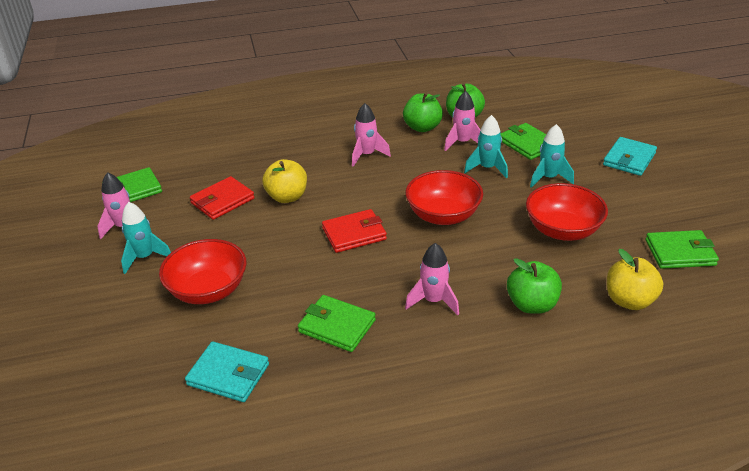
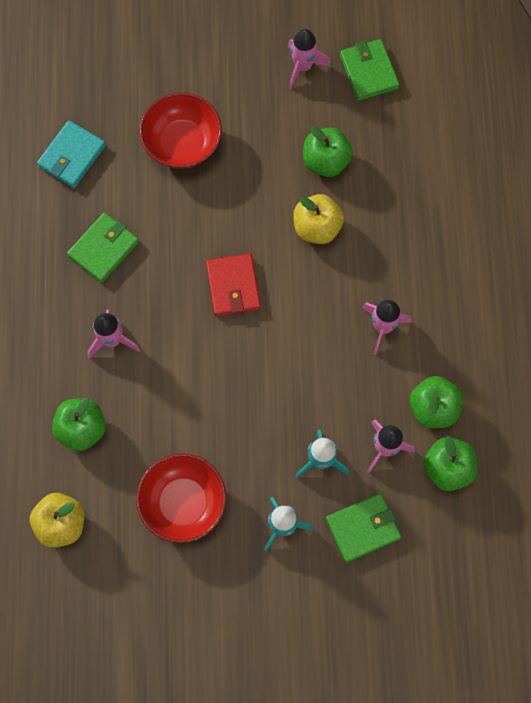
camera: 100 degrees right, 35 degrees up
turquoise rocket [121,202,171,274] -> none
red wallet [190,176,255,220] -> green apple [303,126,353,177]
red bowl [405,170,483,225] -> none
turquoise wallet [603,137,657,176] -> none
green wallet [645,230,719,269] -> none

